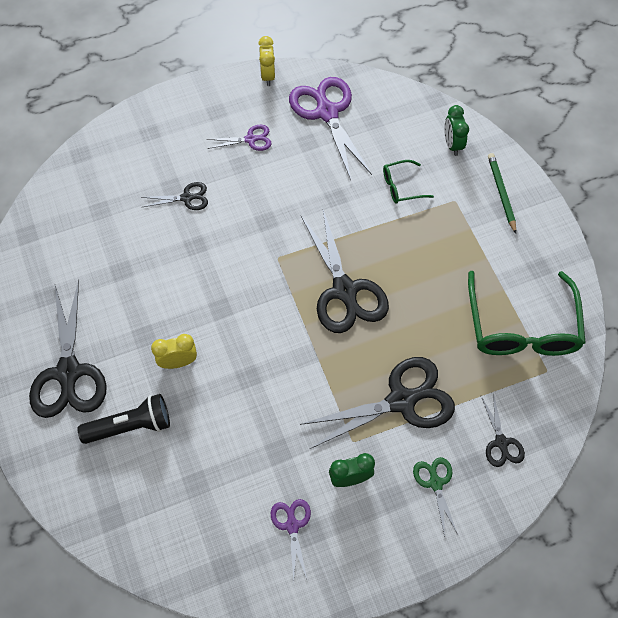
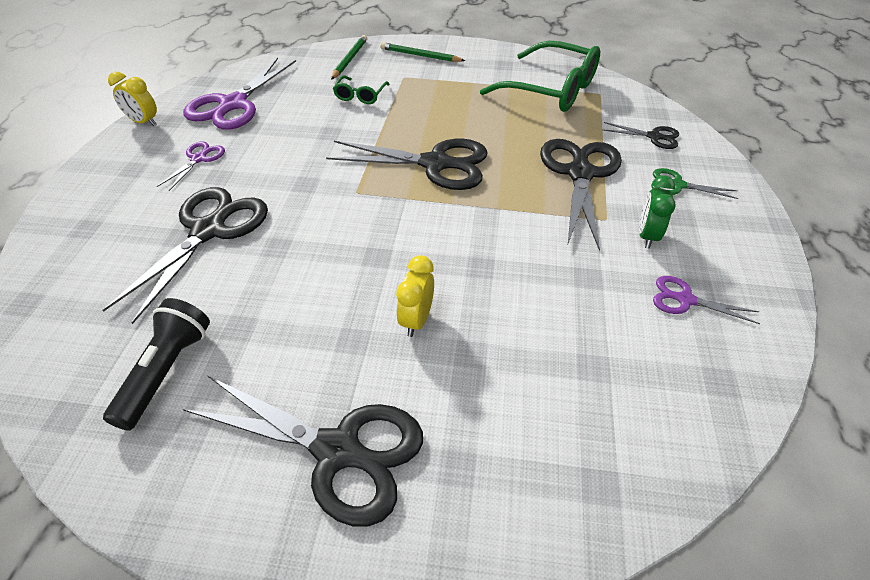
camera: 60 degrees left, 15 degrees down
black flashlight [78,394,170,444] -> black flashlight moved to [103,298,210,431]
black scissors [141,182,208,210] -> black scissors [102,187,268,324], size x2.03
purple scissors [289,77,372,180] -> purple scissors turned 75 degrees counterclockwise [183,58,296,130]
green clock [444,105,469,156] -> green pencil [331,35,367,80]

